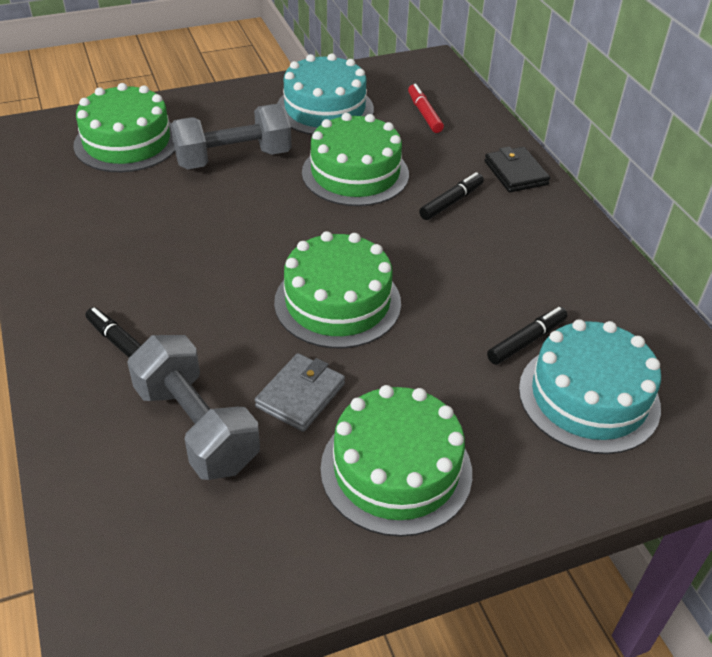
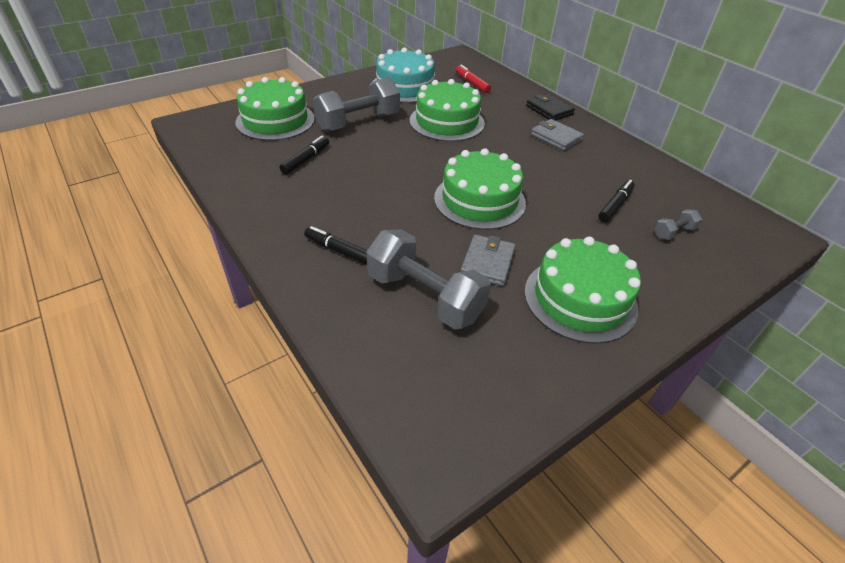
camera: 15 degrees left, 0 degrees up
black marker [419,172,484,220] -> black marker moved to [280,136,329,175]
turquoise cake [519,319,661,454] -> grey dumbbell [654,209,702,240]
none -> grey wallet [531,119,584,151]

